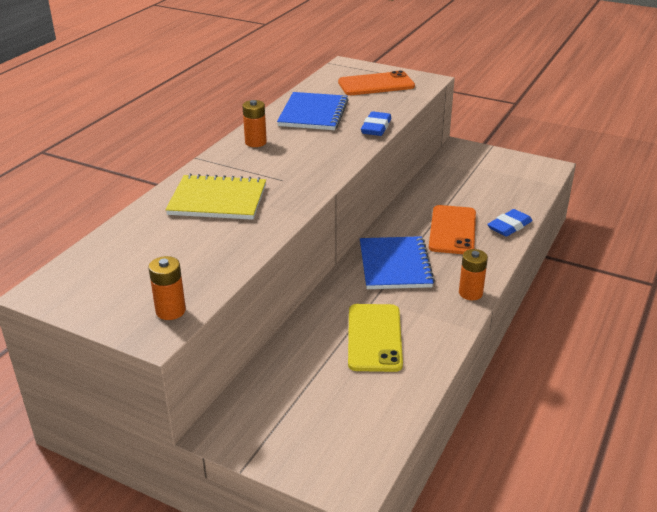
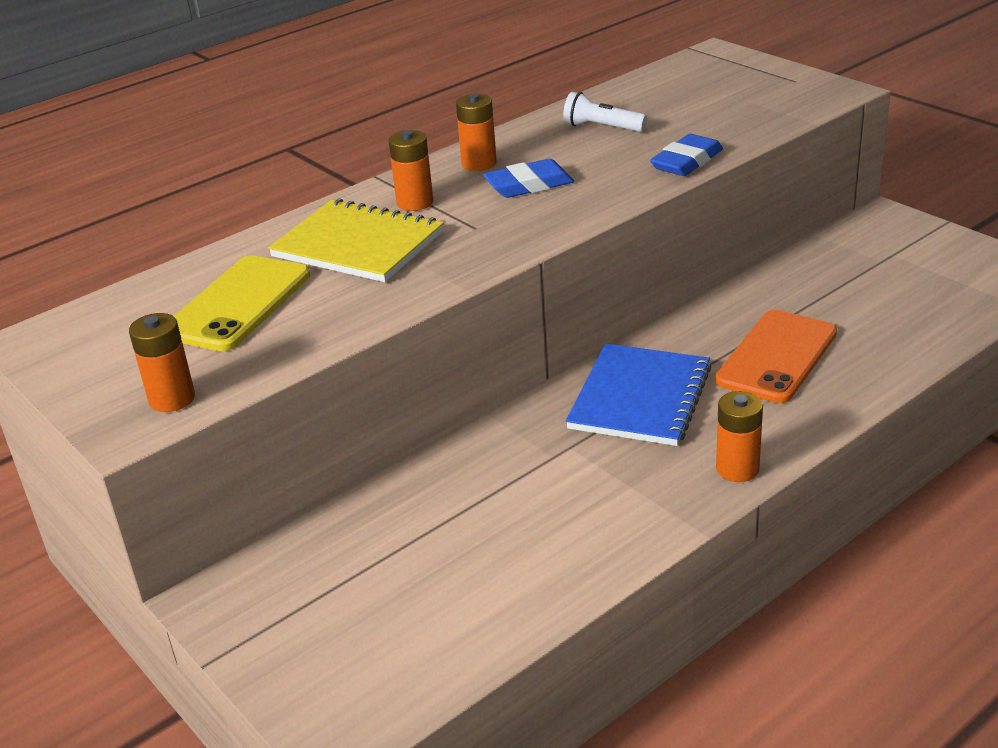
camera: 25 degrees right, 0 degrees up
blue notebook [277,92,348,130] -> white flashlight [563,92,647,132]
orange phone [338,71,415,95] -> none
yellow phone [348,304,403,372] -> yellow phone moved to [174,255,310,351]
blue eraser [487,209,532,237] -> blue eraser moved to [483,159,574,198]
none -> orange battery [389,130,433,211]

